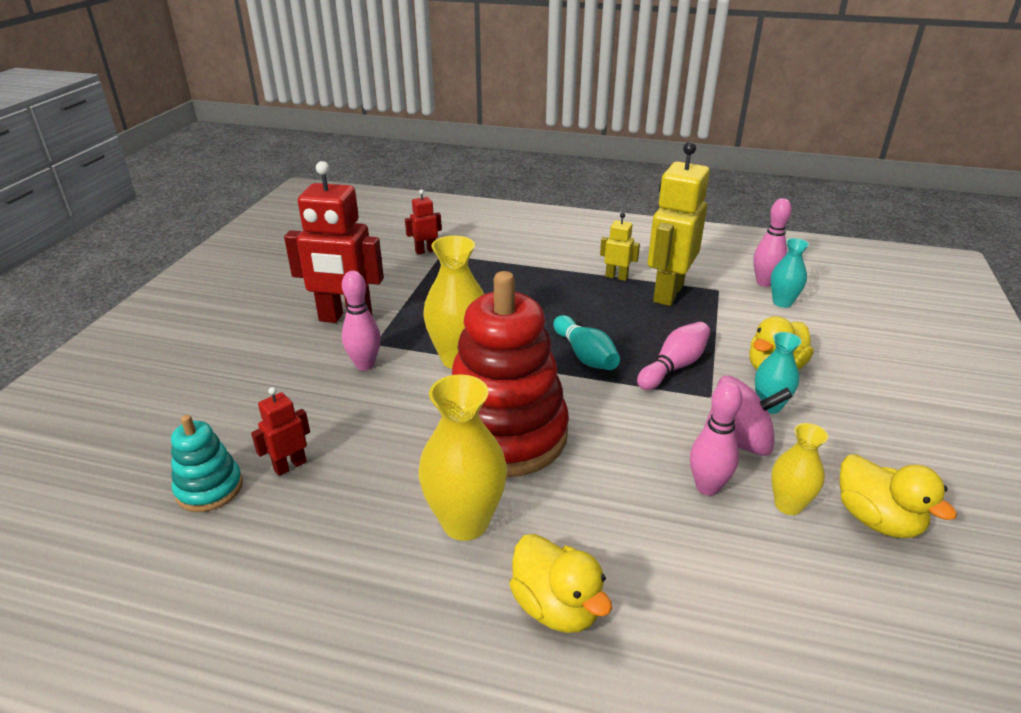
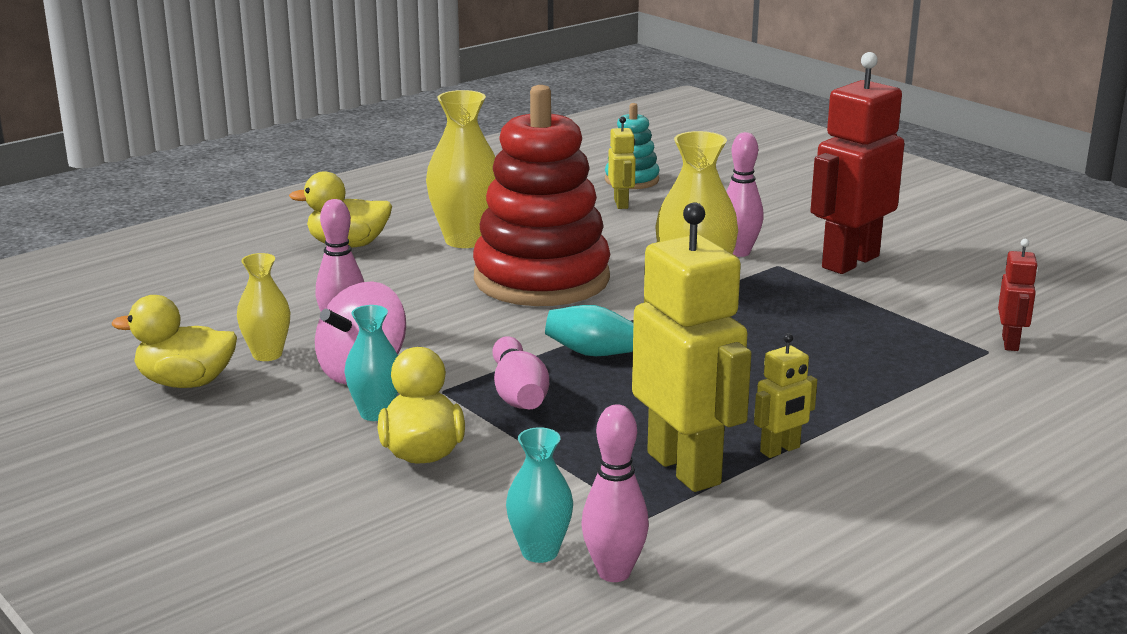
camera: 125 degrees right, 10 degrees down
red robot [251,387,310,476] -> yellow robot [608,116,636,209]

